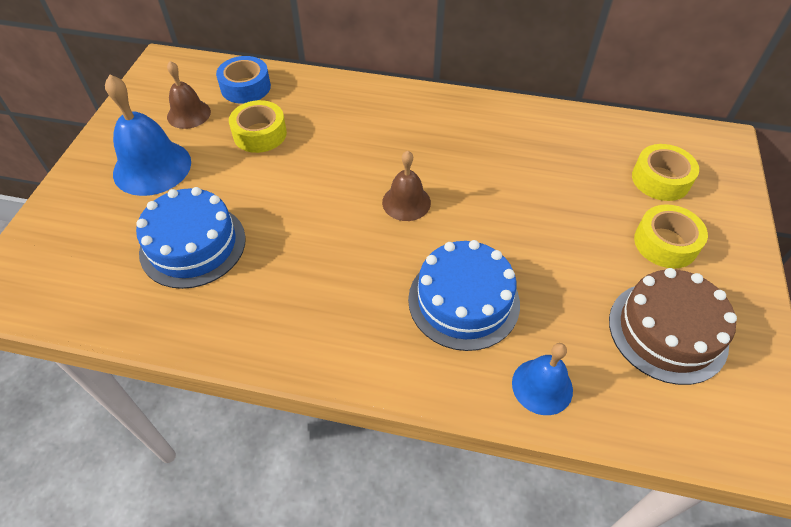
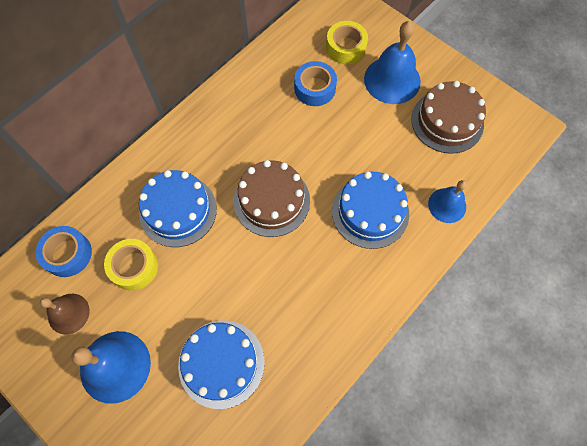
camera: 60 degrees left, 15 degrees up
brown bell [382,150,431,221] -> brown cake [234,160,310,237]
yellow tape [634,204,708,269] -> blue bell [364,21,421,104]
none -> blue cake [139,170,217,247]
none -> blue tape [294,61,337,106]

